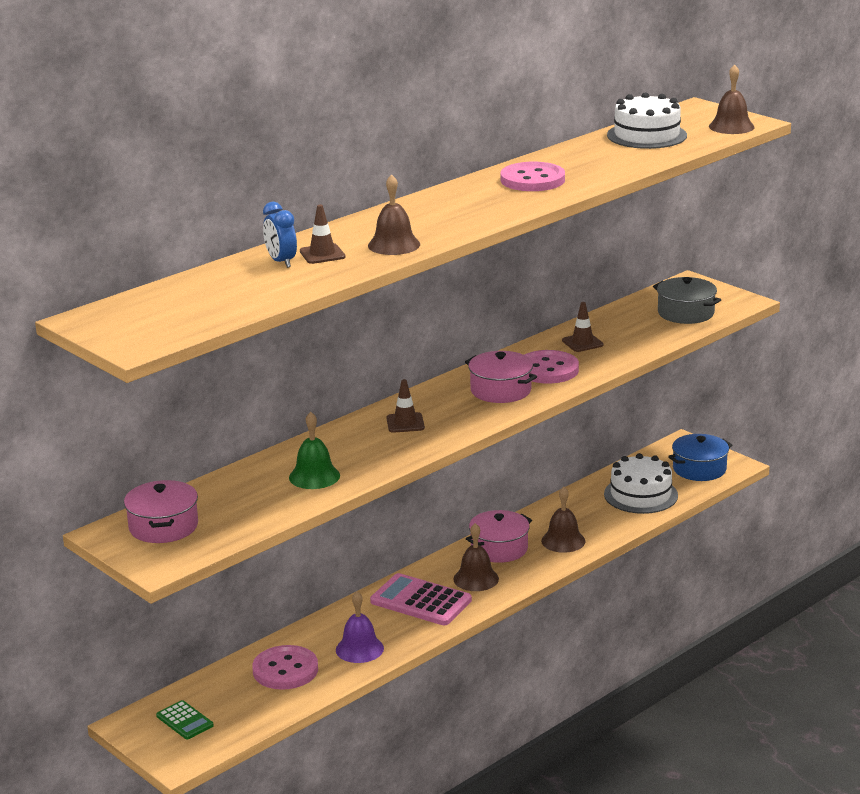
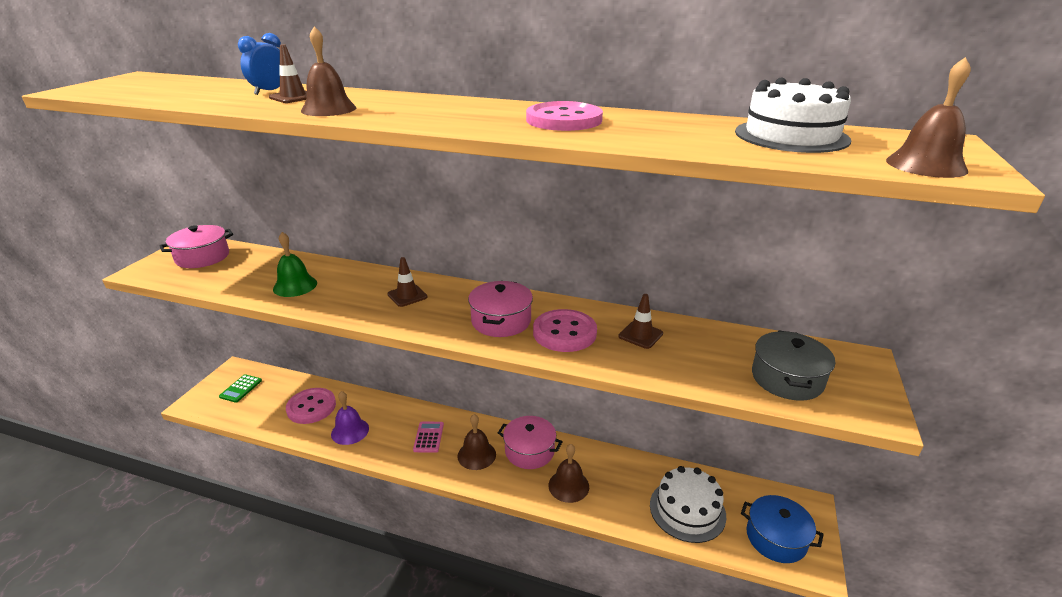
camera: 60 degrees right, 5 degrees up
pink calculator [370,573,472,625] -> pink calculator [413,422,444,453], size x0.56

